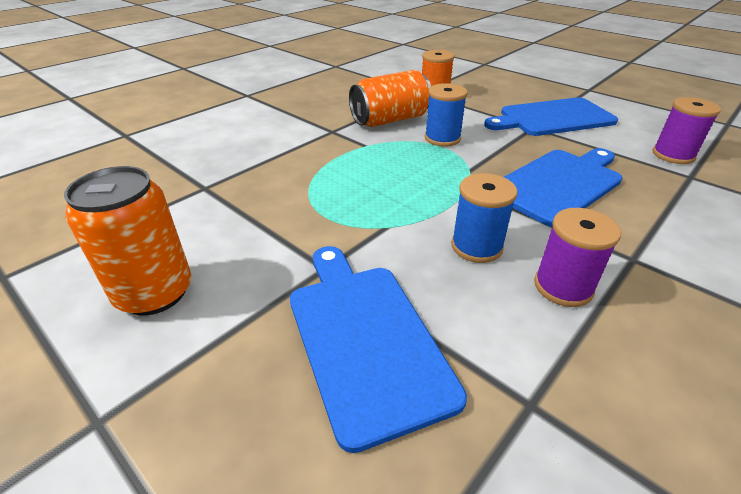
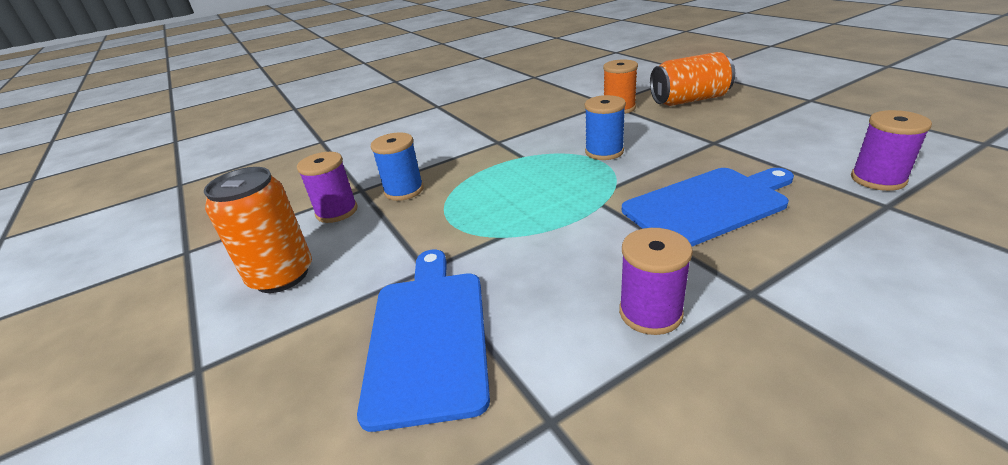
camera: 20 degrees right, 5 degrees down
orange can [349,70,431,127] -> orange can moved to [650,52,735,106]
blue spool [451,173,518,263] -> blue spool moved to [371,132,424,201]
blue cutting board [484,97,618,136] -> none
none -> purple spool [297,152,358,223]

